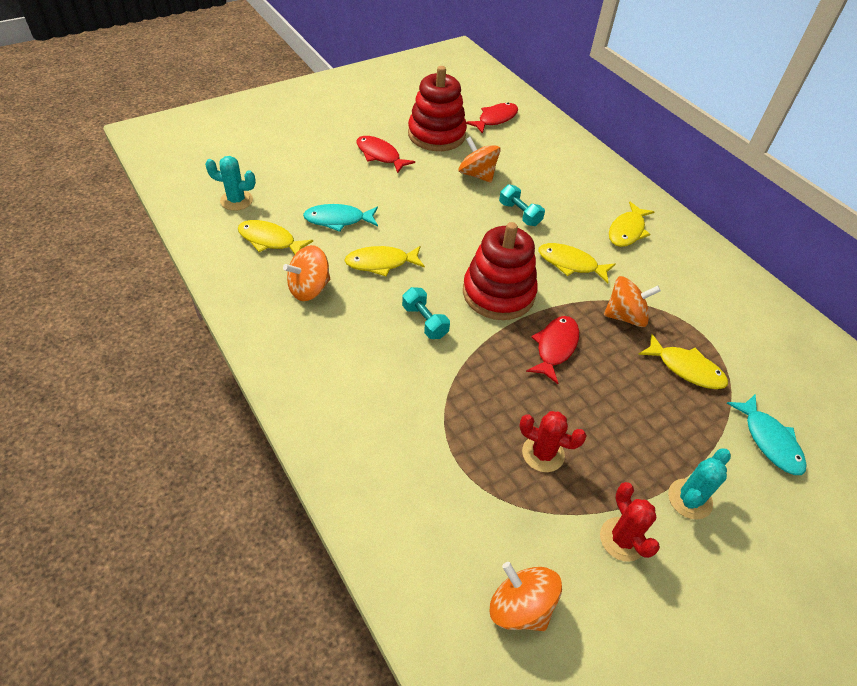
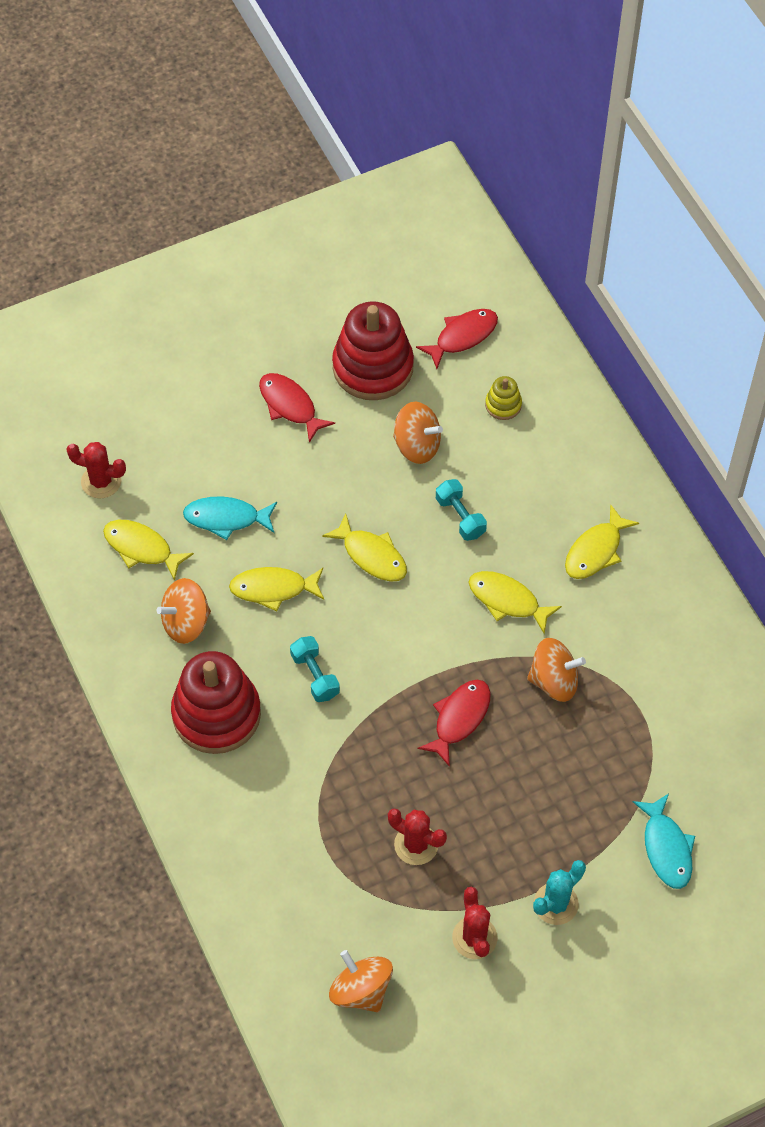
camera: 10 degrees right, 10 degrees up
turquoise cactus [205,156,256,211] -> red cactus [66,442,126,498]
orange spinning top [459,137,501,183] -> orange spinning top turned 150 degrees clockwise [393,402,443,464]
red stacking toy [463,222,538,320] -> red stacking toy moved to [171,651,261,754]
yellow fish [638,334,728,389] -> yellow fish moved to [322,514,407,581]
none -> yellow stacking toy [485,376,522,420]

